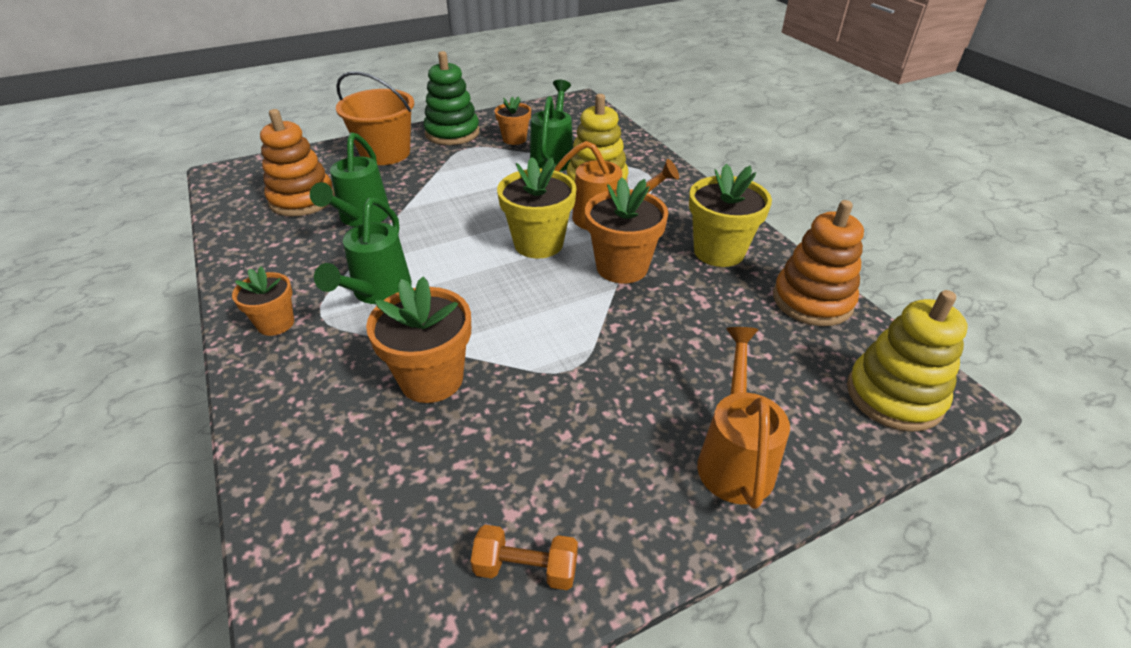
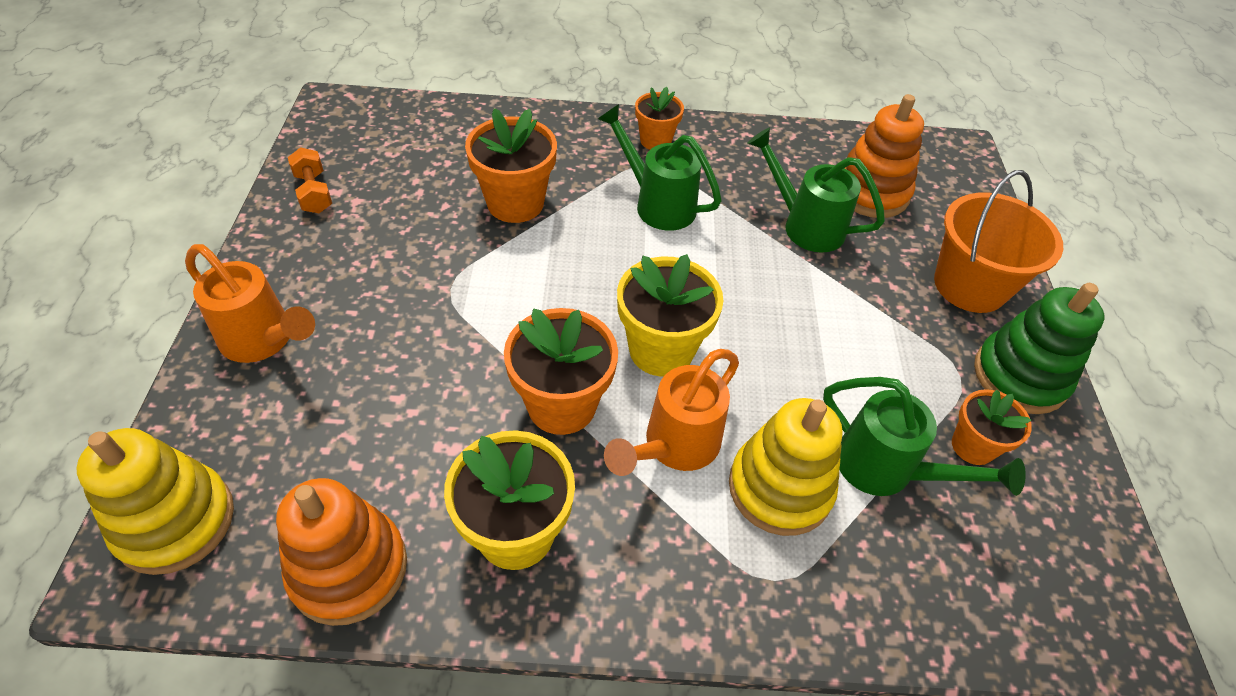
camera: 115 degrees right, 10 degrees up
orange dumbbell [470,525,578,590] -> orange dumbbell turned 60 degrees counterclockwise [288,147,332,213]

